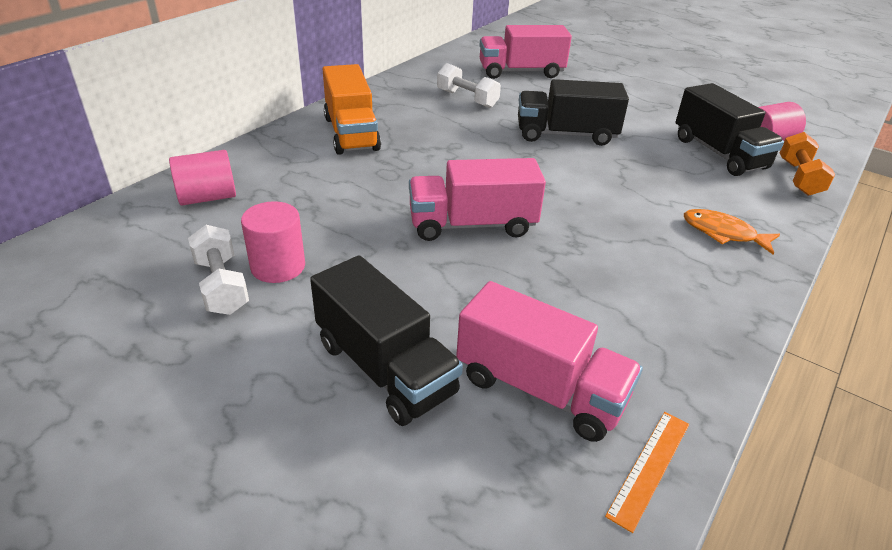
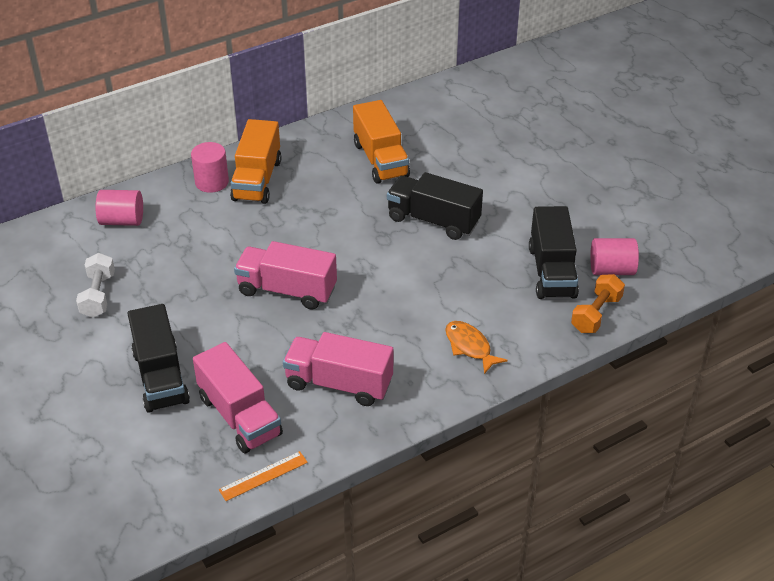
camera: 25 degrees right, 5 degrees up
pink cylinder [241,201,305,283] -> pink cylinder moved to [191,142,229,193]
white dumbbell [437,63,501,108] -> orange truck [353,100,410,184]
pink truck [479,25,572,79] -> pink truck moved to [283,332,393,406]

